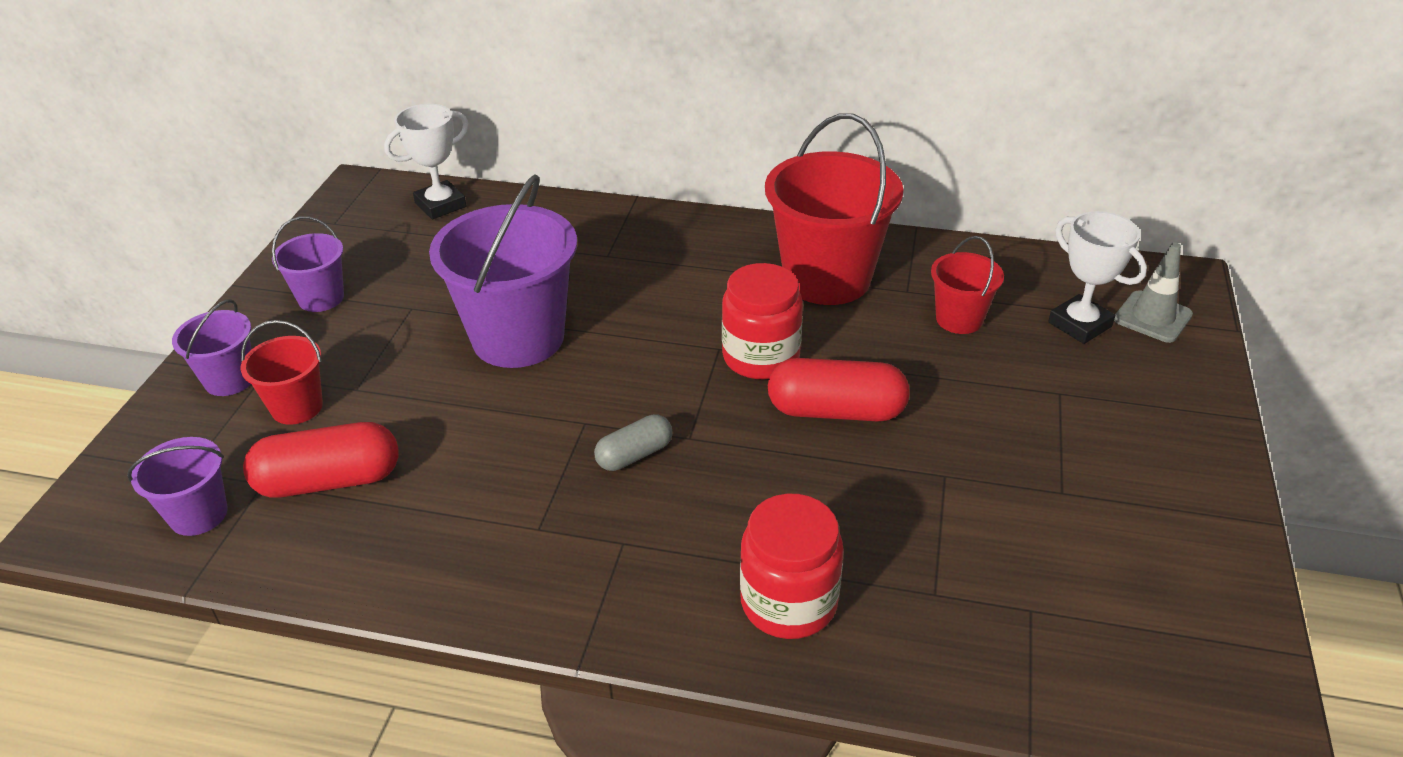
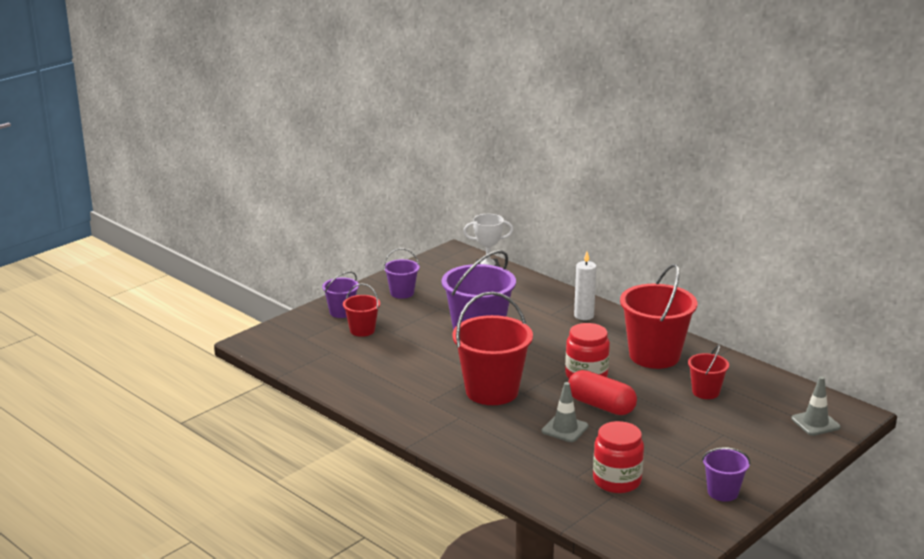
camera: 30 degrees right, 15 degrees down
purple bucket [127,437,228,536] -> purple bucket moved to [702,448,750,502]
red capsule [243,422,399,498] -> none
grey capsule [594,414,673,471] -> red bucket [452,292,533,405]
red jar [740,494,844,639] -> red jar moved to [593,421,644,493]
white trophy [1048,211,1147,344] -> none
none -> grey traffic cone [542,382,589,442]
none -> white candle [574,252,596,320]

